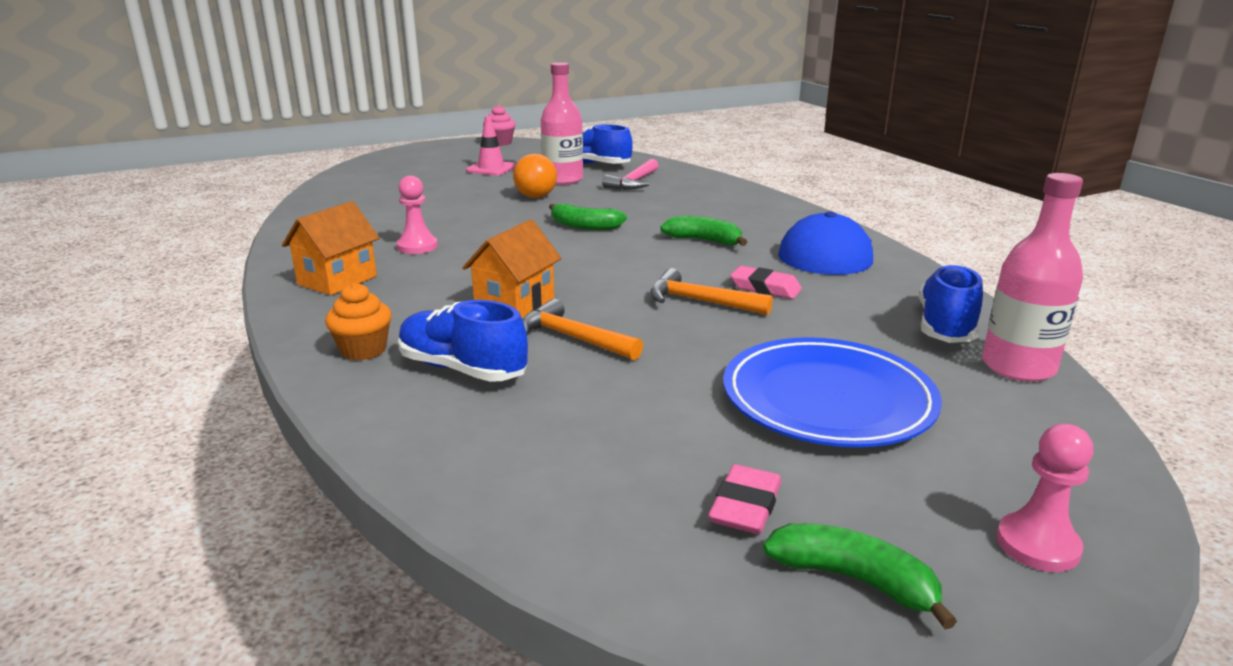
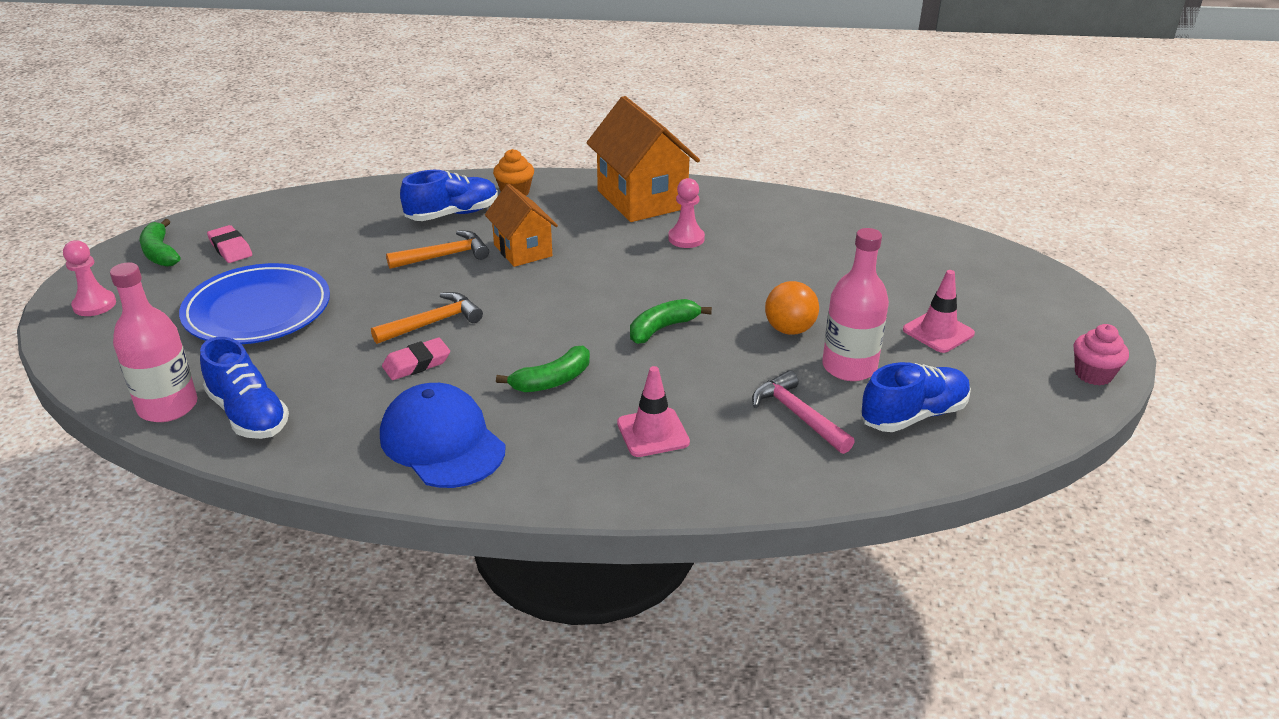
camera: 120 degrees right, 10 degrees up
orange house [282,201,379,295] -> orange house [586,96,700,222], size x1.64
green banana [763,523,957,630] -> green banana turned 90 degrees clockwise [140,219,181,267]
none -> pink traffic cone [617,366,690,457]

